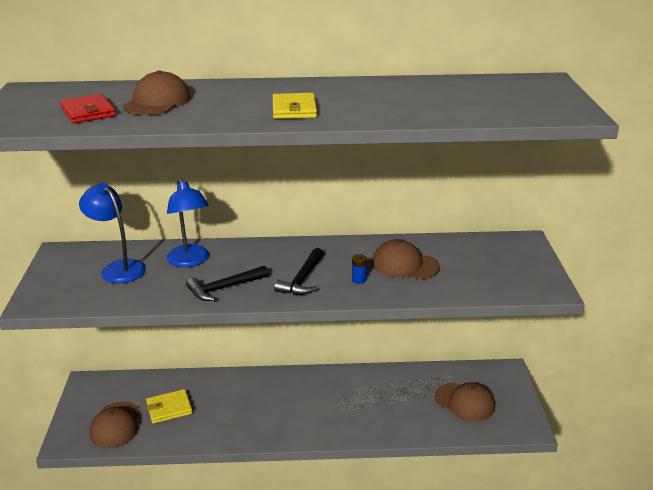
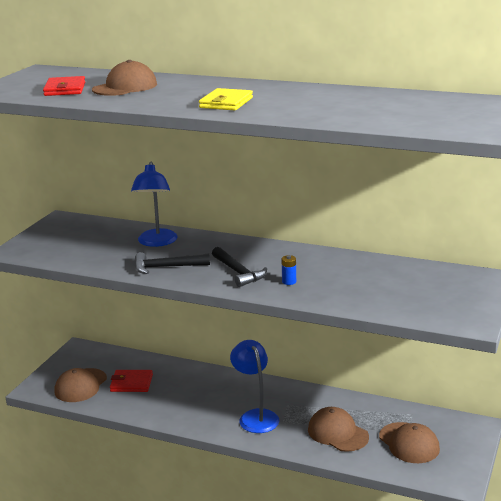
camera: 25 degrees right, 5 degrees down
blue lamp [79,183,146,283] -> blue lamp moved to [230,340,279,433]
yellow wallet [146,389,192,424] -> red wallet [110,370,153,392]
black hammer [274,248,324,295] -> black hammer turned 75 degrees counterclockwise [212,247,267,287]
brown cap [372,239,440,279] -> brown cap moved to [308,407,369,452]

